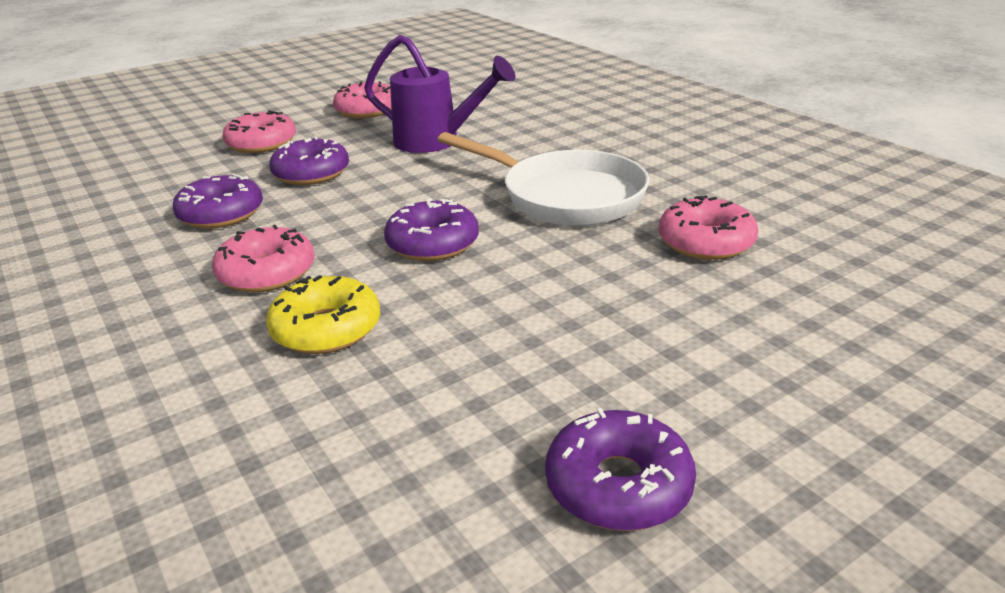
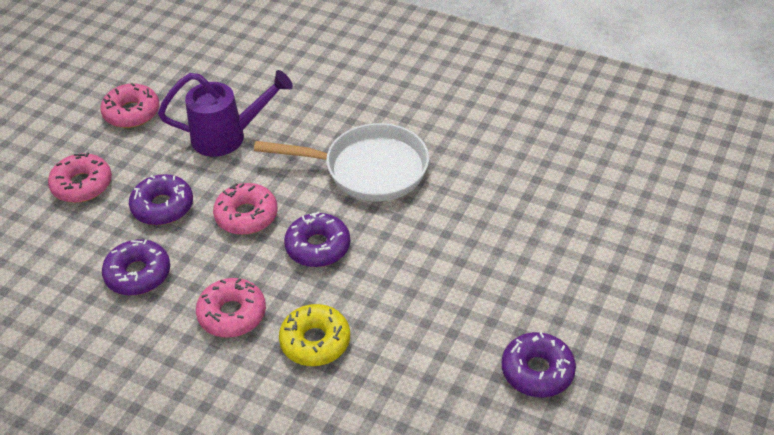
camera: 30 degrees left, 15 degrees up
pink donut [659,195,758,260] -> pink donut moved to [213,183,278,235]

